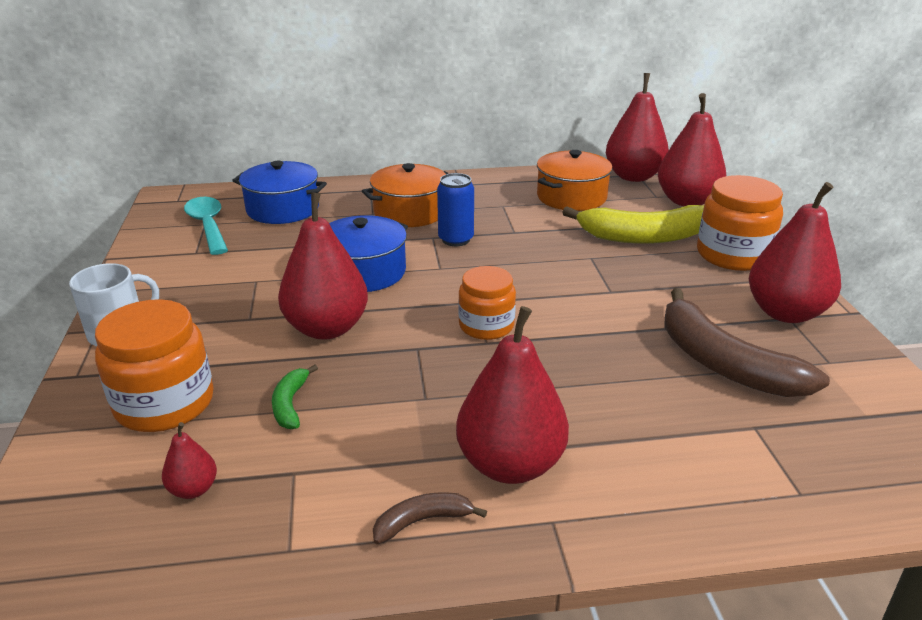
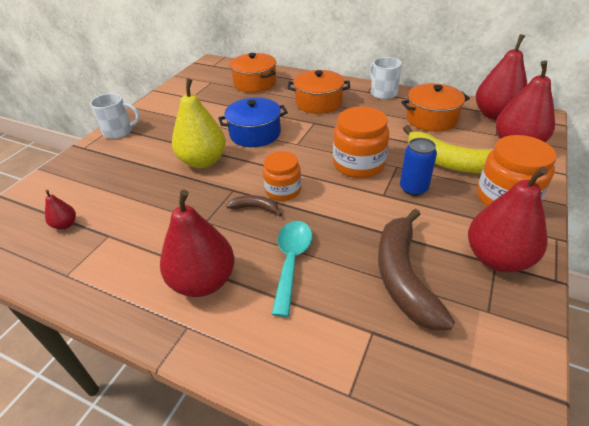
camera: 35 degrees right, 10 degrees up
orange jar [95,299,214,432] -> orange jar moved to [333,106,389,178]
turquoise spoon [184,197,228,255] -> turquoise spoon moved to [271,221,312,317]
blue pot [232,161,327,224] -> orange pot [230,53,276,93]
green banana [272,365,318,429] -> none
red pear [278,192,368,340] -> yellow pear [172,78,226,168]
brown banana [373,492,487,544] -> brown banana moved to [226,195,282,216]
blue can [437,173,474,246] -> blue can moved to [400,138,437,196]
none -> white mug [369,57,402,99]

